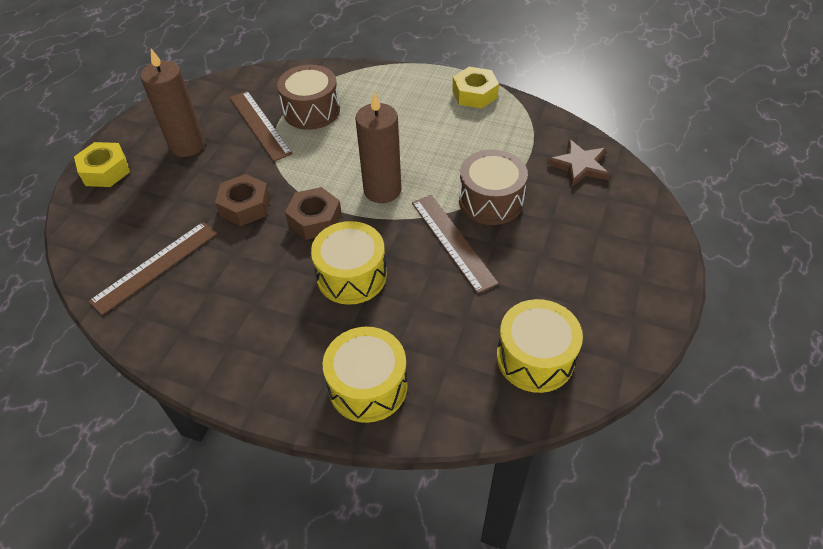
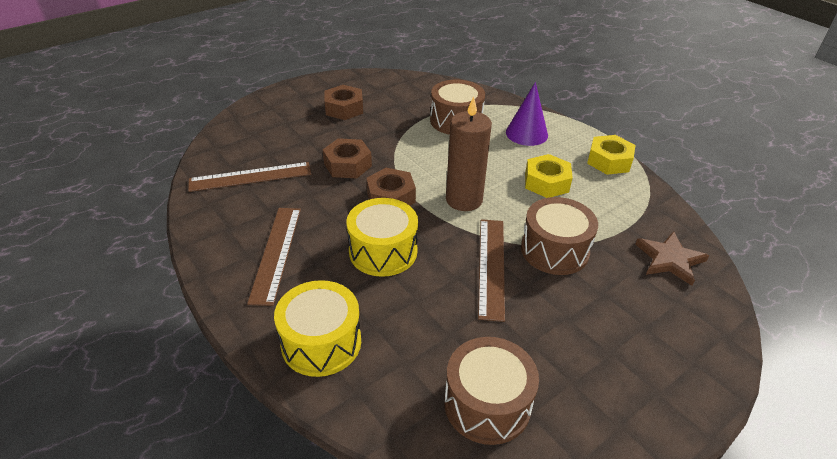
camera: 30 degrees right, 10 degrees down
yellow nut [74,142,130,187] -> yellow nut moved to [525,154,573,198]
brown candle [140,49,205,157] -> brown nut [325,85,363,120]
brown ruler [230,91,293,162] -> brown ruler moved to [247,208,301,306]
yellow drum [497,299,583,393] -> brown drum [444,337,539,445]
none -> purple cone [506,82,548,146]

